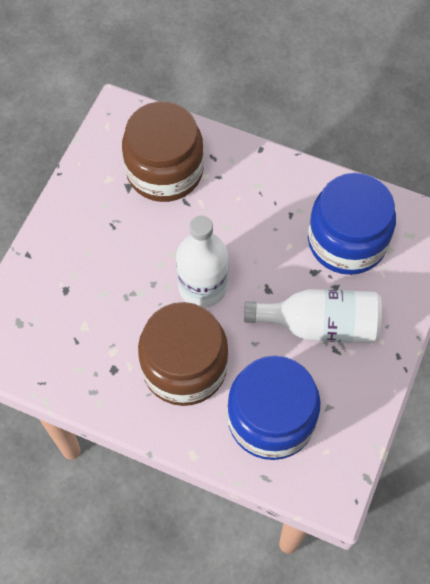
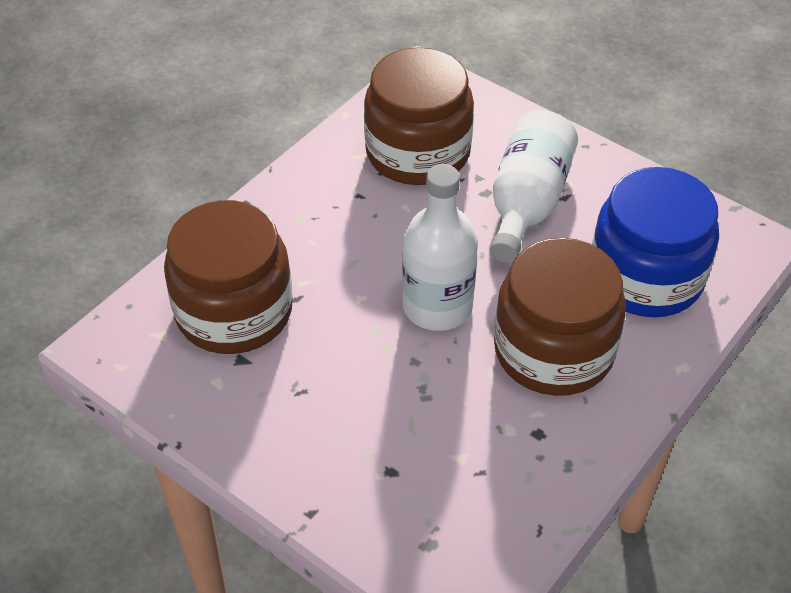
camera: 75 degrees left, 15 degrees down
blue jar [308,173,396,275] -> brown jar [364,48,474,185]

